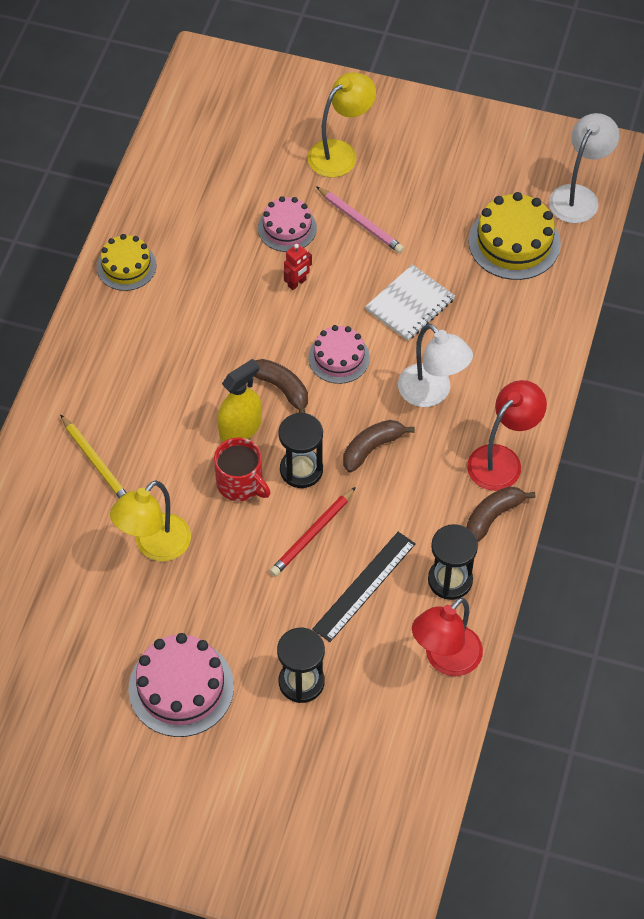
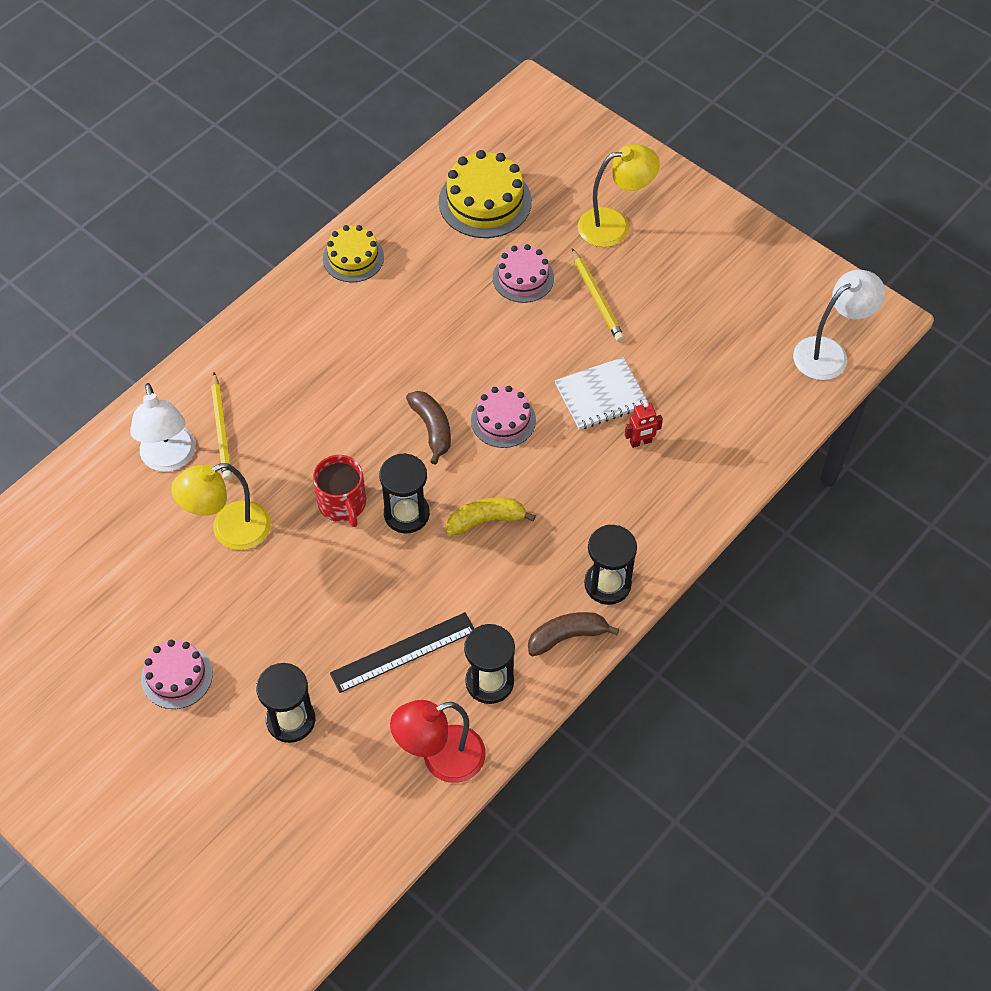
camera: 25 degrees right, 0 degrees up
pink cake [129,633,234,737] -> pink cake [141,640,213,709], size x0.64
yellow spray bottle [217,359,262,442] -> none
red pencil [270,487,356,576] -> none
red robot [284,244,312,290] -> red robot moved to [625,402,663,448]
pink pencil [316,186,404,253] -> yellow pencil [572,248,625,342]
brown banana [343,420,415,472] -> yellow banana [447,497,536,536]
white lamp [398,324,473,407] -> white lamp moved to [130,383,196,472]
red lamp [467,380,547,491] -> black hourglass [584,525,637,605]
yellow cake [468,192,561,280] -> yellow cake moved to [439,150,532,238]

